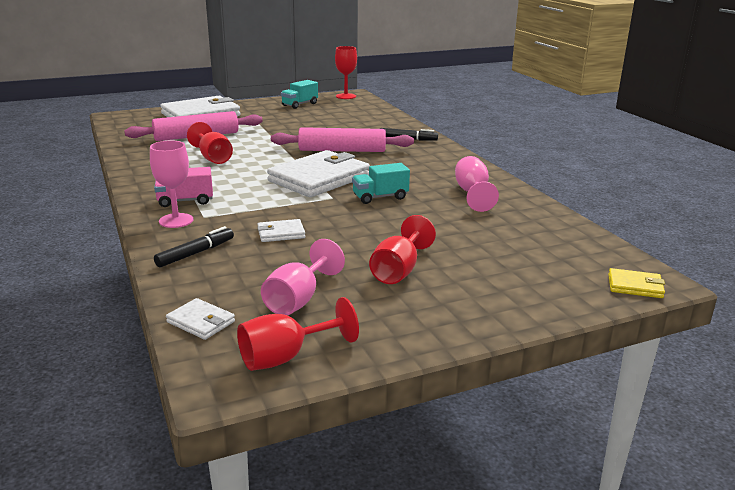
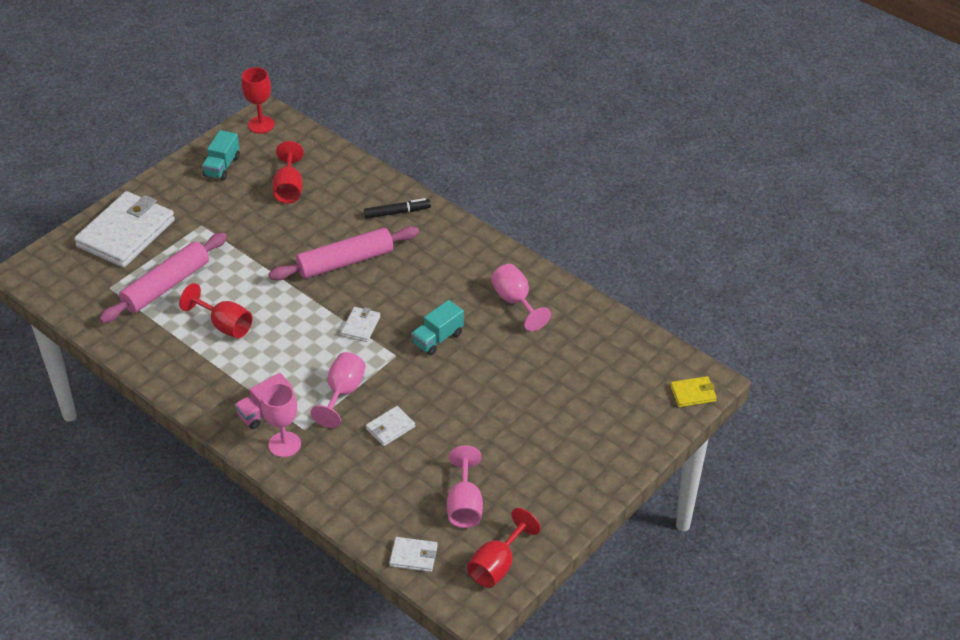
camera: 25 degrees left, 20 degrees up
black marker [154,226,234,267] -> none
white wallet [267,150,370,197] -> white wallet [341,307,381,342], size x0.44
red goblet [369,215,436,284] -> red goblet moved to [272,141,304,204]
none -> pink goblet [310,352,366,428]

